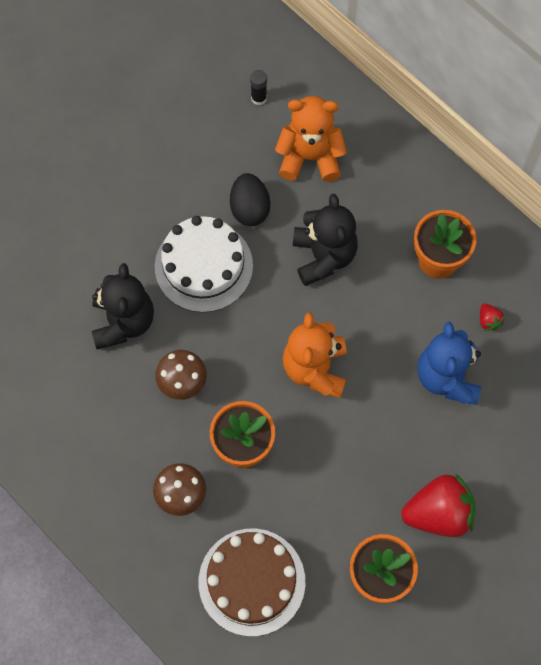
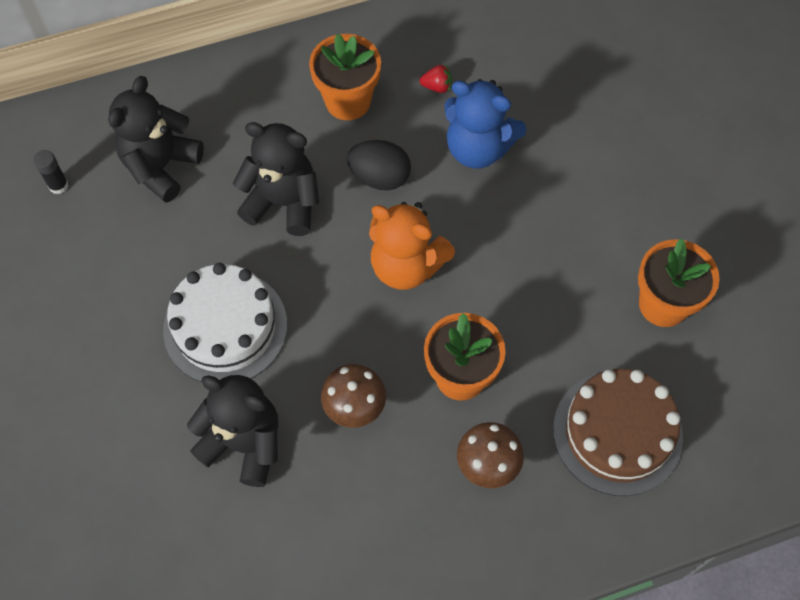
camera: 65 degrees left, 5 degrees down
black egg [230,173,270,226] -> black egg moved to [347,140,411,191]
orange teddy bear [275,96,347,182] -> black teddy bear [108,76,204,203]
red strawberry [401,473,475,537] -> none

